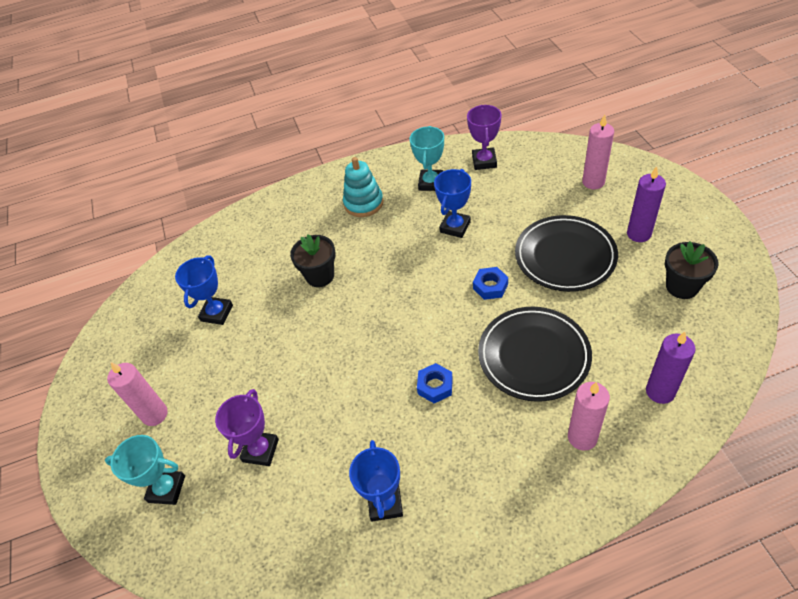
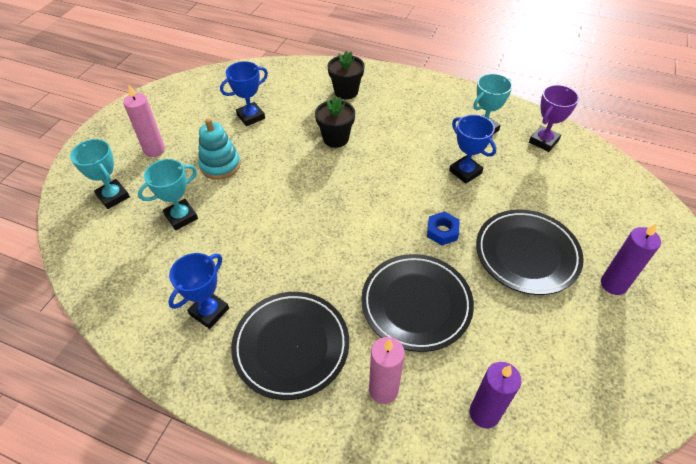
camera: 35 degrees right, 0 degrees up
purple trophy [215,389,279,466] -> turquoise trophy [138,159,198,230]
turquoise stacking toy [343,157,384,217] -> turquoise stacking toy moved to [198,118,241,180]
blue nut [417,363,453,403] -> none
blue trophy [434,169,471,238] -> blue trophy turned 75 degrees clockwise [449,115,496,184]
pink candle [582,115,614,189] -> none
black flower pot [665,241,719,299] -> black flower pot moved to [327,51,365,100]
none -> black plate [231,292,349,400]

